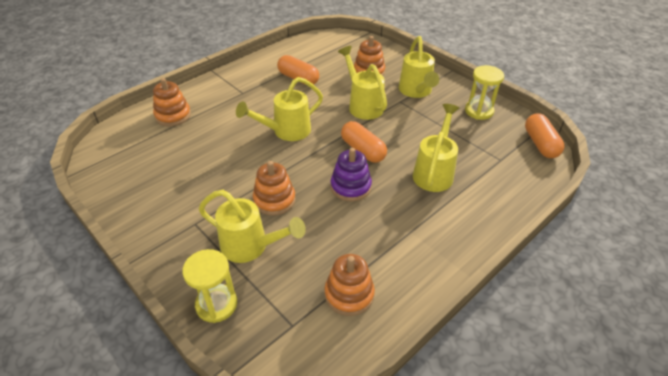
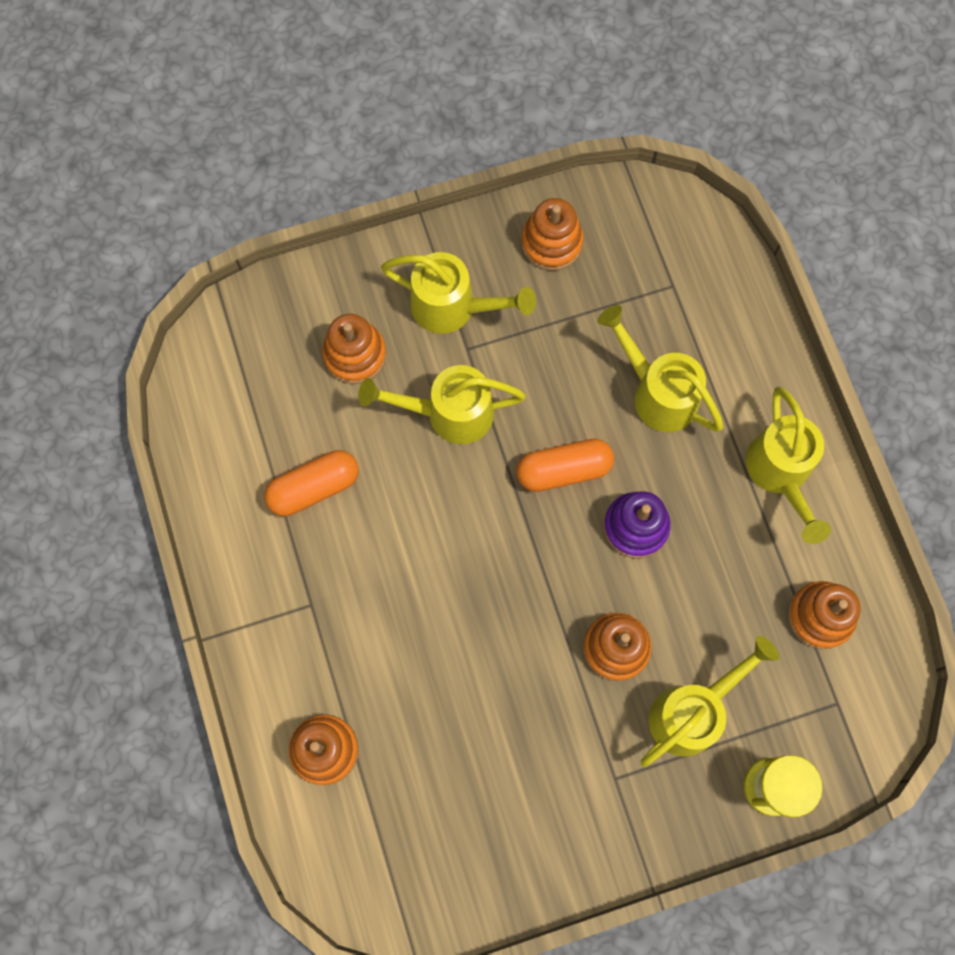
camera: 65 degrees left, 30 degrees up
yellow watering can [236,77,323,141] -> yellow watering can moved to [746,387,831,544]
yellow hourglass [465,65,504,120] -> orange stacking toy [521,198,583,271]
orange capsule [525,113,565,158] -> none

